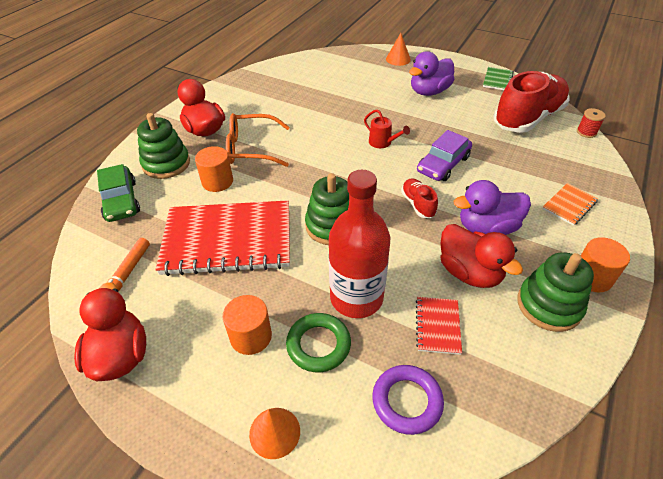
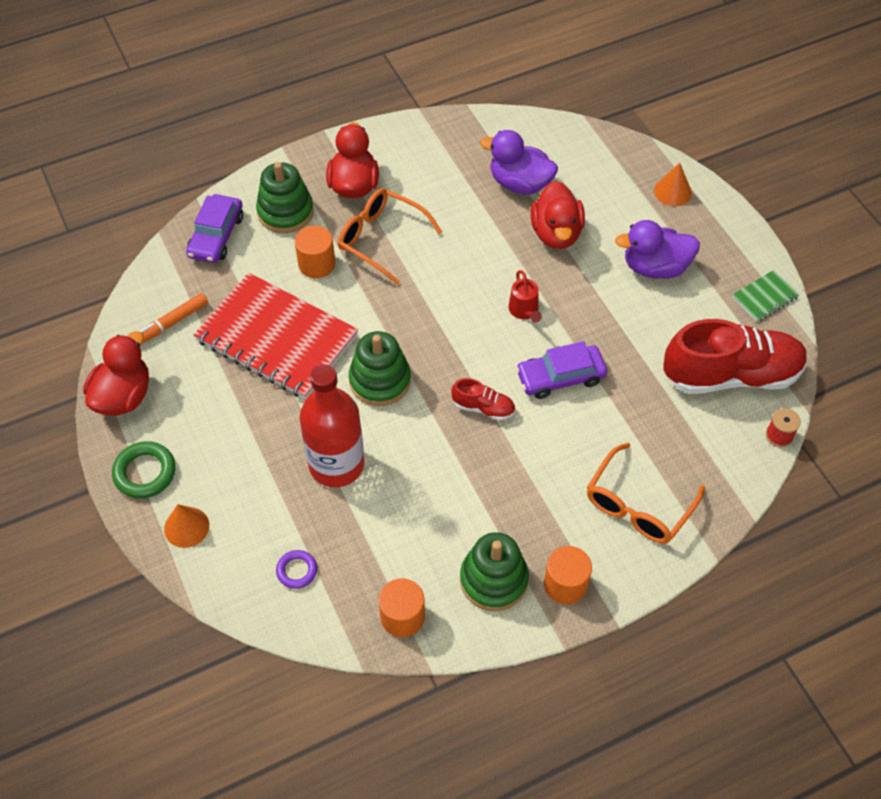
camera: 35 degrees right, 10 degrees up
green car [97,164,140,222] -> purple car [186,194,243,263]
orange cylinder [223,295,272,355] -> orange cylinder moved to [379,578,425,637]
green ring [286,313,351,372] -> green ring moved to [112,441,176,498]
purple ring [372,365,444,435] -> purple ring [276,550,317,589], size x0.62
red shoe [401,178,438,218] -> red shoe turned 90 degrees clockwise [451,378,515,421]
red notebook [416,297,462,355] -> none
red duck [440,224,523,288] -> red duck moved to [531,181,585,249]
purple duck [454,180,531,235] -> purple duck moved to [480,130,558,194]
orange notebook [542,183,598,226] -> orange glasses [587,443,705,544]

